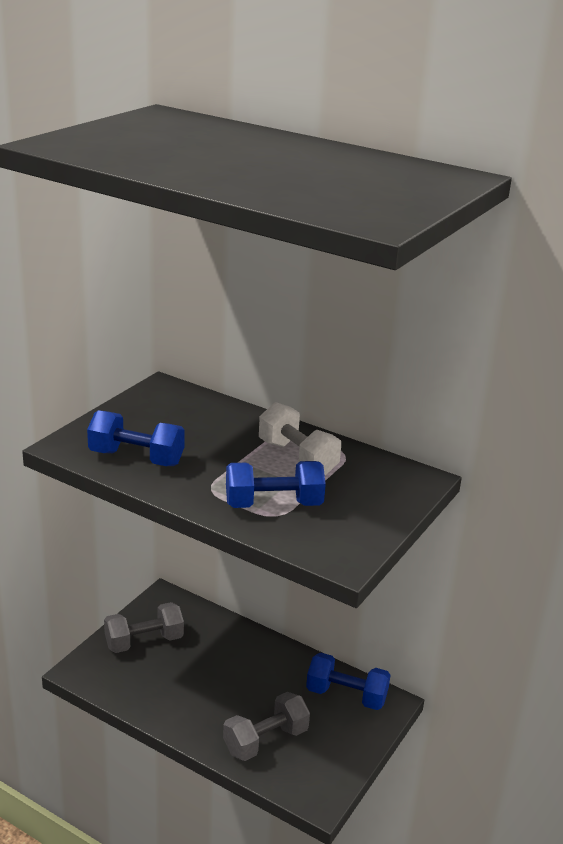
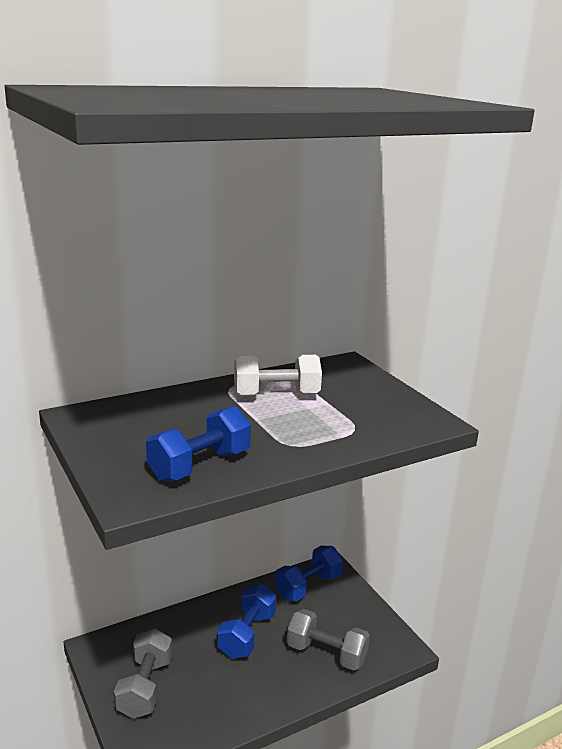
camera: 60 degrees left, 5 degrees down
grey dumbbell [223,692,310,761] -> grey dumbbell turned 60 degrees counterclockwise [287,609,370,671]
blue dumbbell [226,461,326,508] -> blue dumbbell moved to [217,584,276,659]

